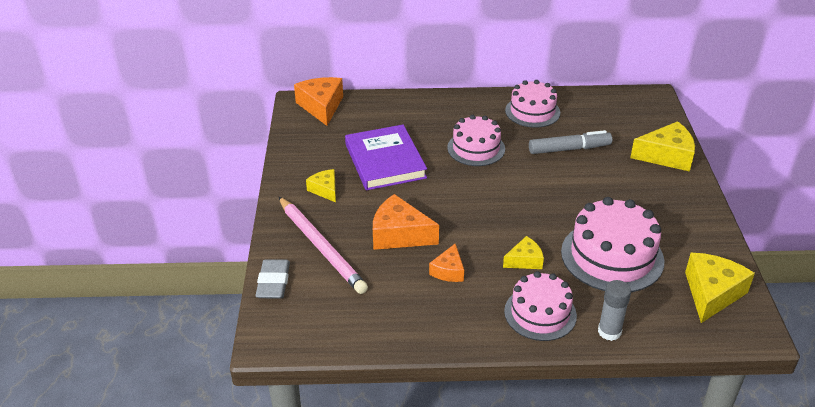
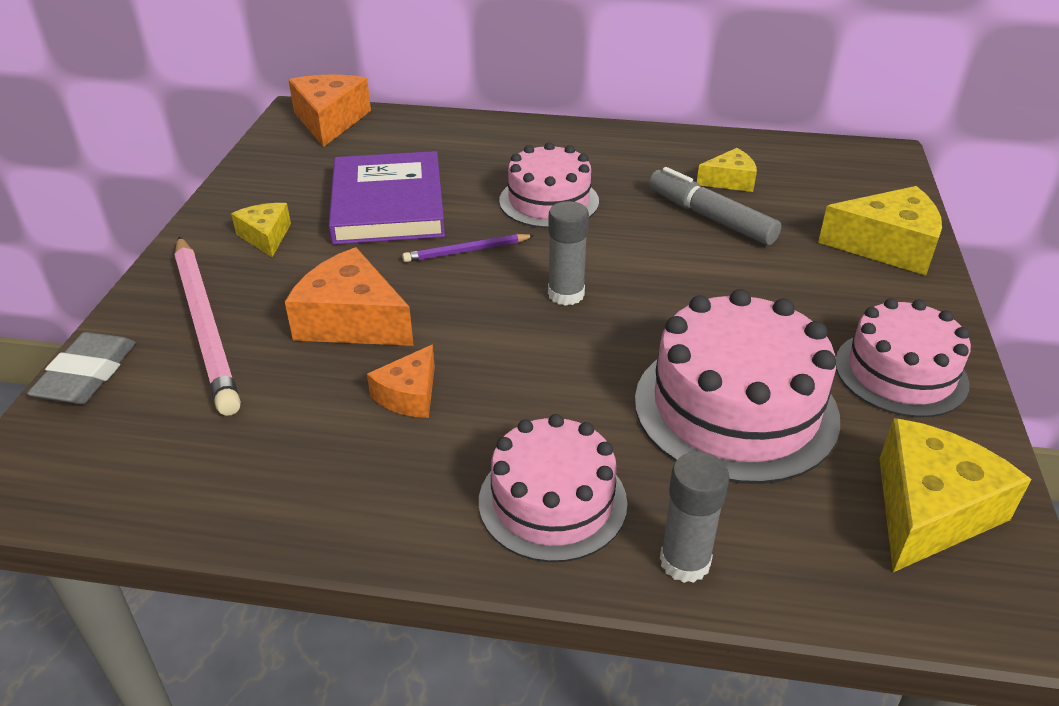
camera: 10 degrees right, 0 degrees up
yellow cheese [503,236,544,269] -> yellow cheese moved to [697,148,757,192]
pink cake [505,80,560,128] -> pink cake moved to [836,298,971,417]
grey marker [529,130,612,154] -> grey marker turned 135 degrees counterclockwise [649,167,781,245]
none -> purple pencil [402,234,535,262]
none -> grey glue stick [548,201,589,306]

